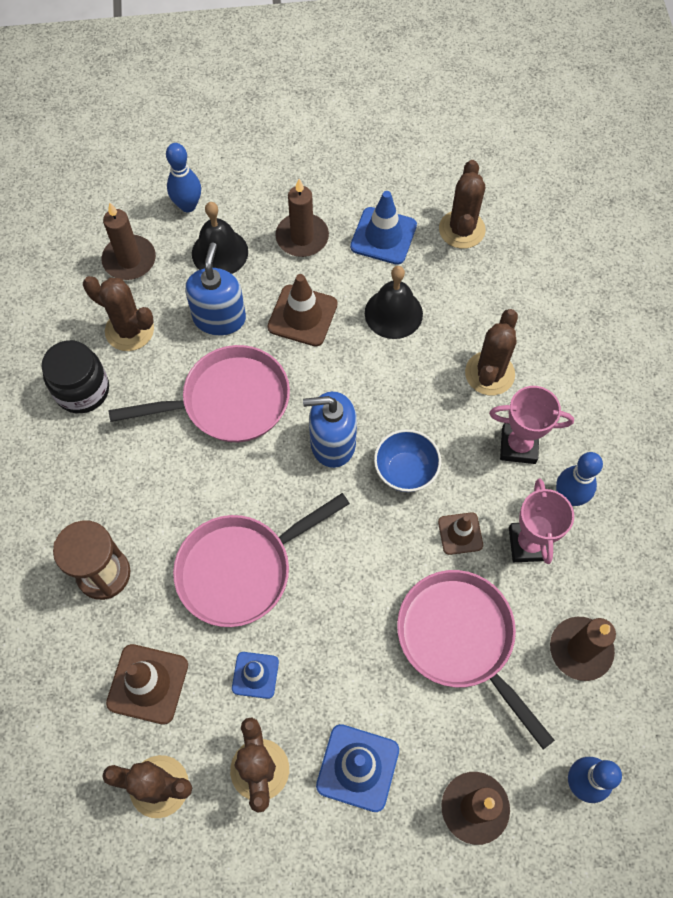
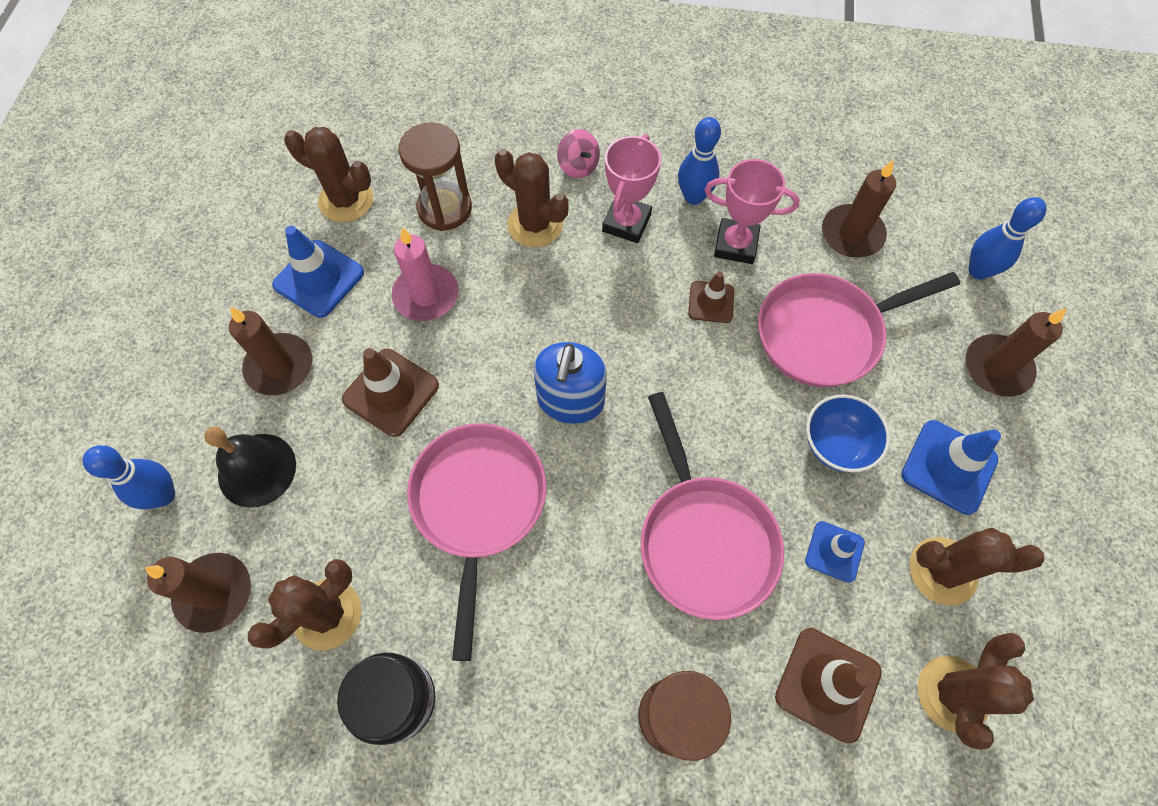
camera: 75 degrees left, 0 degrees up
blue soap dispenser [185,242,246,336] -> none
black bell [365,266,423,339] -> pink candle [392,227,458,321]
blue bowl [374,429,441,492] -> blue bowl moved to [806,394,890,472]
none -> brown hourglass [398,123,472,231]
none -> pink spinning top [557,129,600,178]

